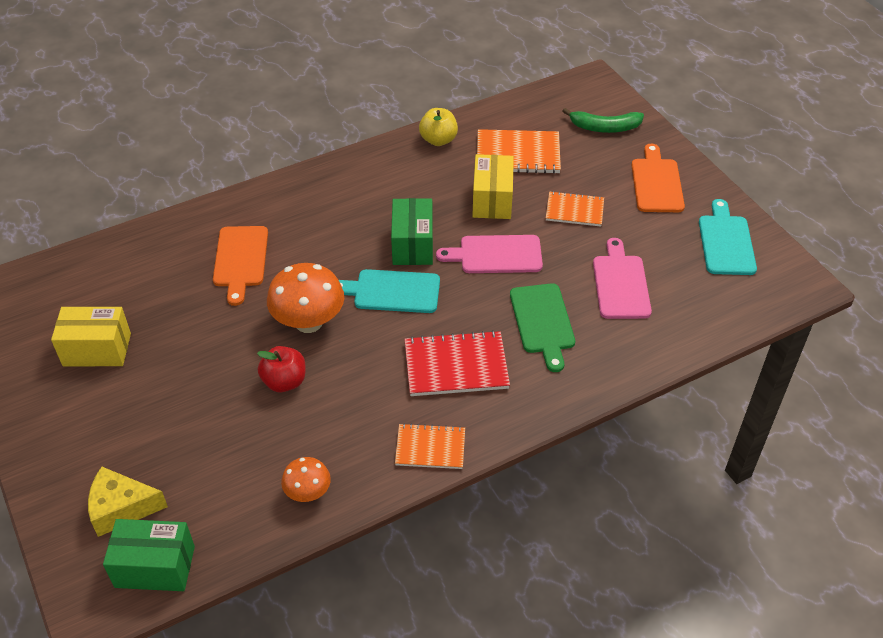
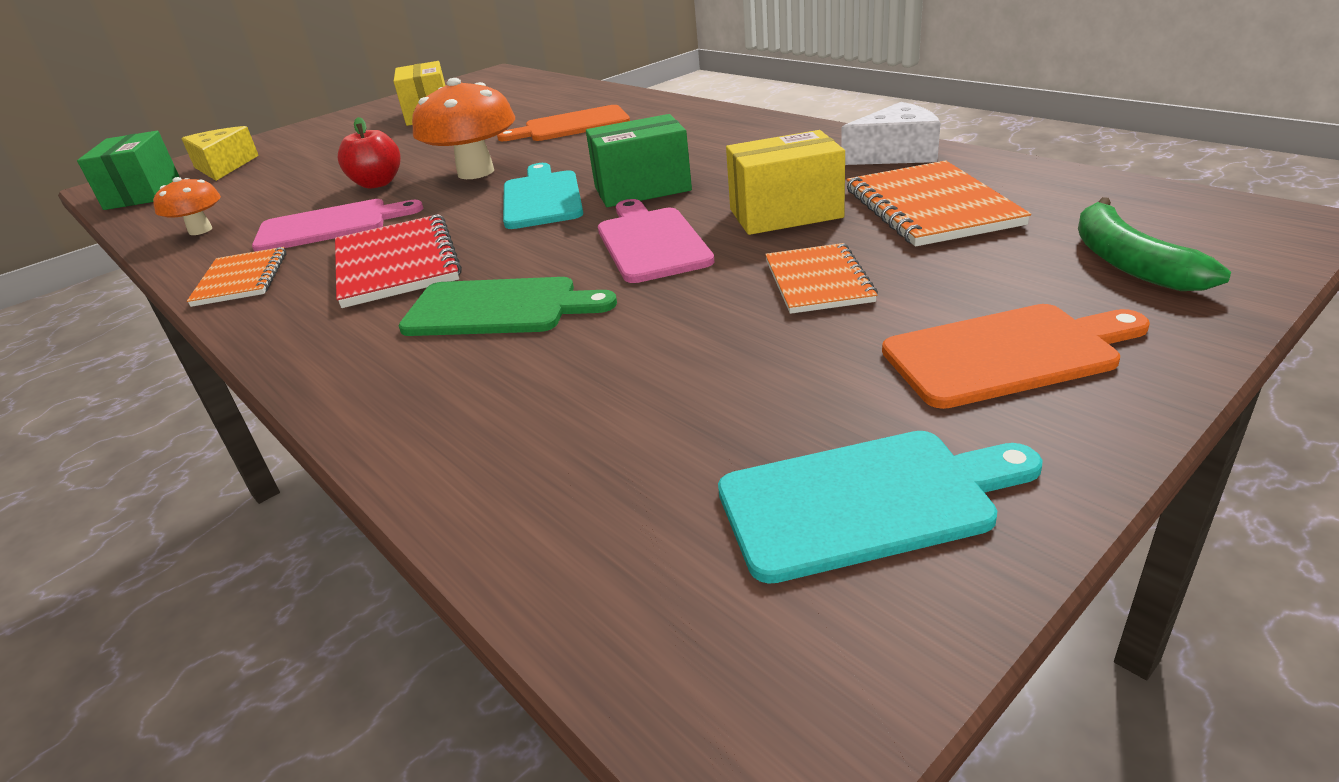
camera: 80 degrees right, 15 degrees down
yellow apple [419,108,458,146] -> white cheese [841,102,941,165]
green cutting board [510,283,575,372] -> green cutting board turned 150 degrees counterclockwise [398,277,617,336]
pink cutting board [593,238,652,319] -> pink cutting board moved to [252,199,423,252]

